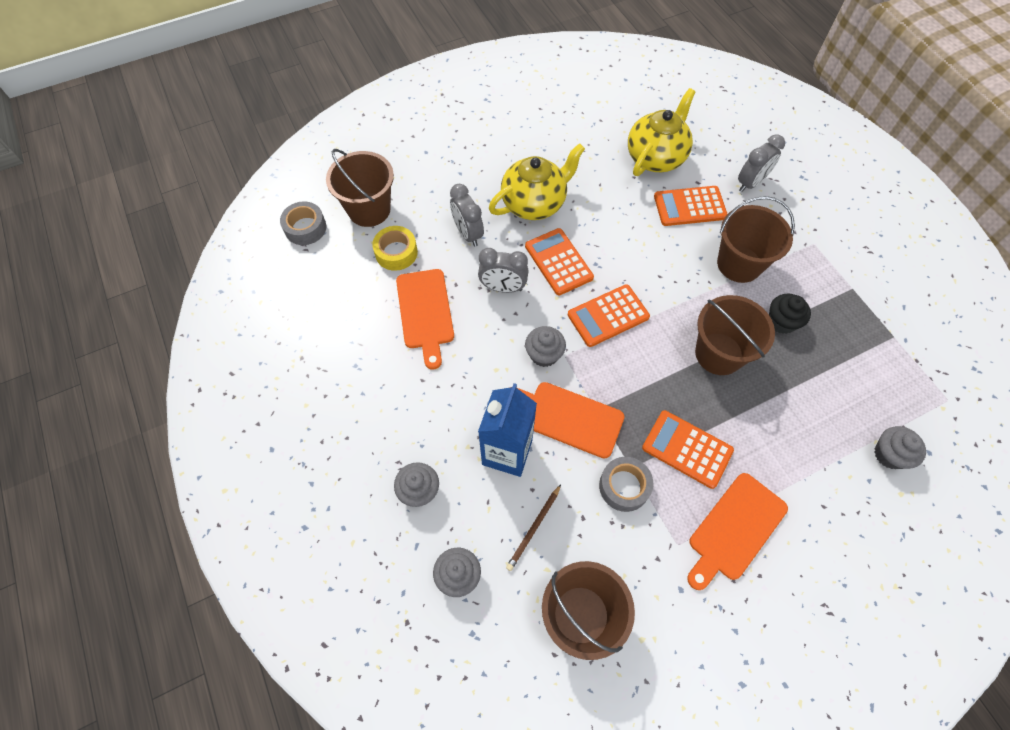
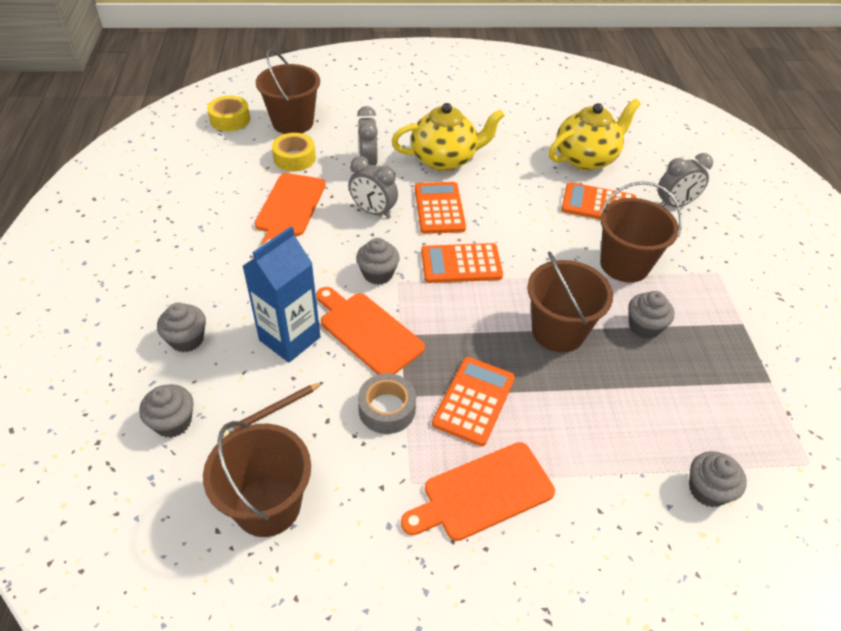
camera: 20 degrees right, 15 degrees down
grey tape [280,201,326,245] -> yellow tape [207,96,250,131]
orange calculator [642,410,734,489] -> orange calculator turned 60 degrees clockwise [432,357,515,446]
black cupcake [769,293,811,334] -> grey cupcake [628,291,674,339]

